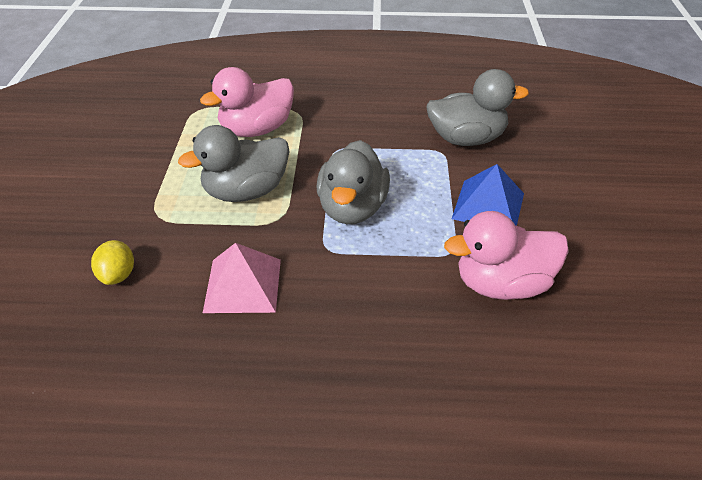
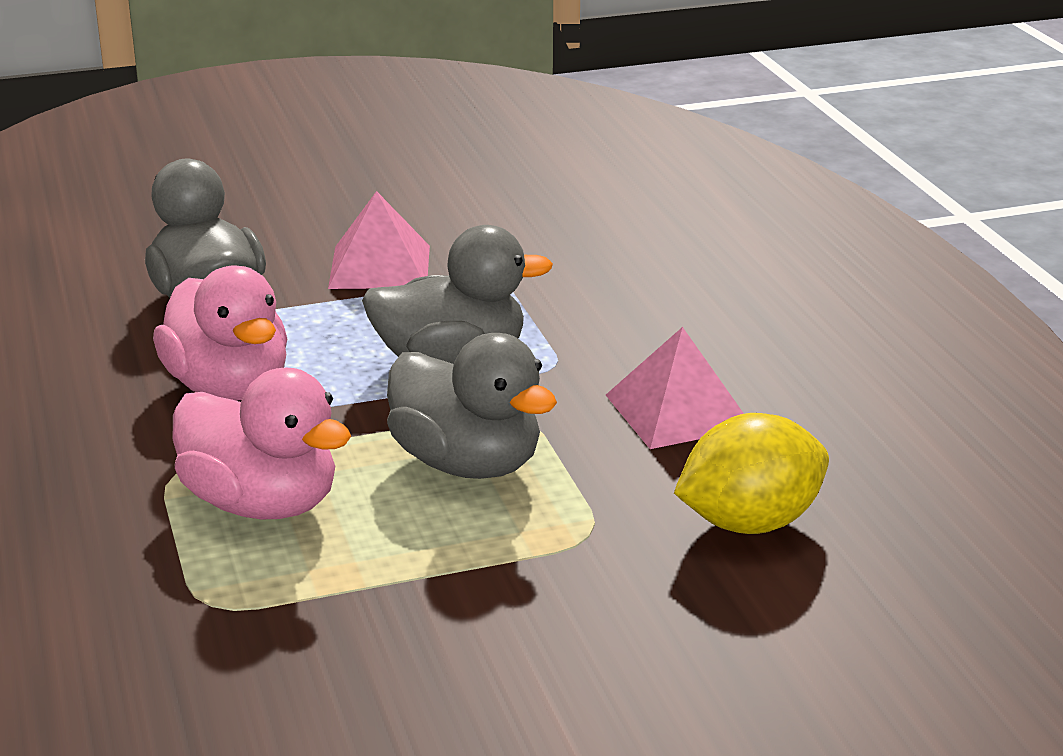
camera: 110 degrees left, 15 degrees down
yellow lemon [91,240,134,285] -> yellow lemon [674,413,829,534], size x1.69
pink duck [444,211,569,300] -> pink duck moved to [153,265,287,401]
blue pyramid [452,164,524,226] -> pink pyramid [328,191,430,289]

